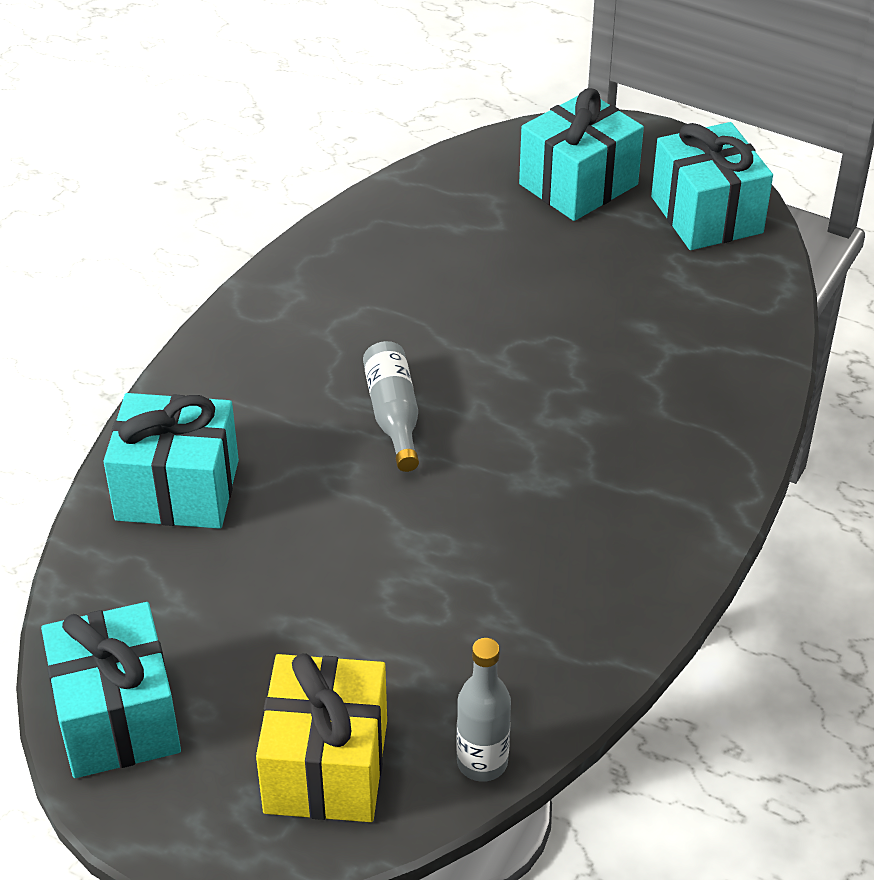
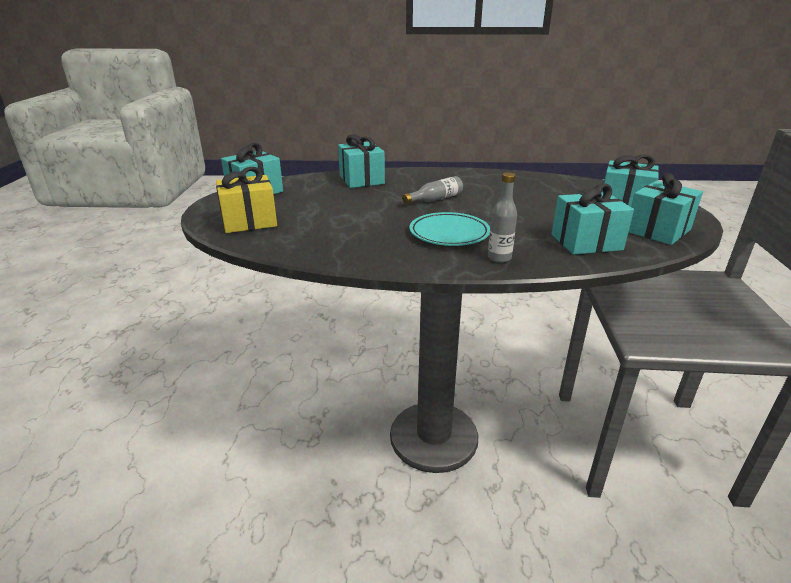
camera: 65 degrees right, 15 degrees down
grey bottle [456,638,511,782] -> grey bottle moved to [488,172,517,263]
none -> turquoise plate [410,212,490,246]
none -> turquoise gift [552,183,634,255]

